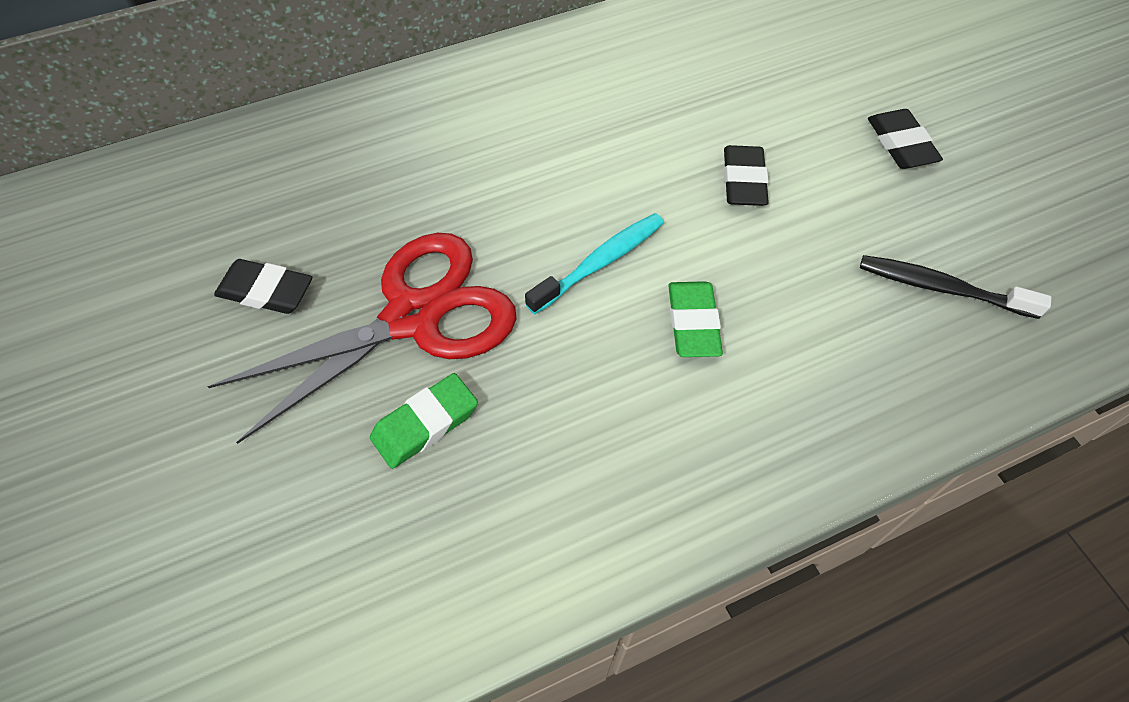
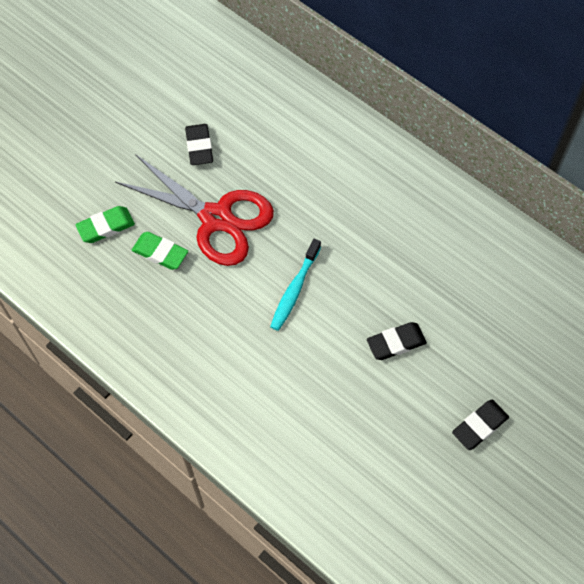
camera: 65 degrees right, 5 degrees up
turquoise toothbrush [525,213,664,314] -> turquoise toothbrush turned 90 degrees clockwise [270,239,321,331]
green eraser [668,281,723,357] -> green eraser moved to [76,206,135,243]
black toothbrush [860,255,1051,319] -> none

